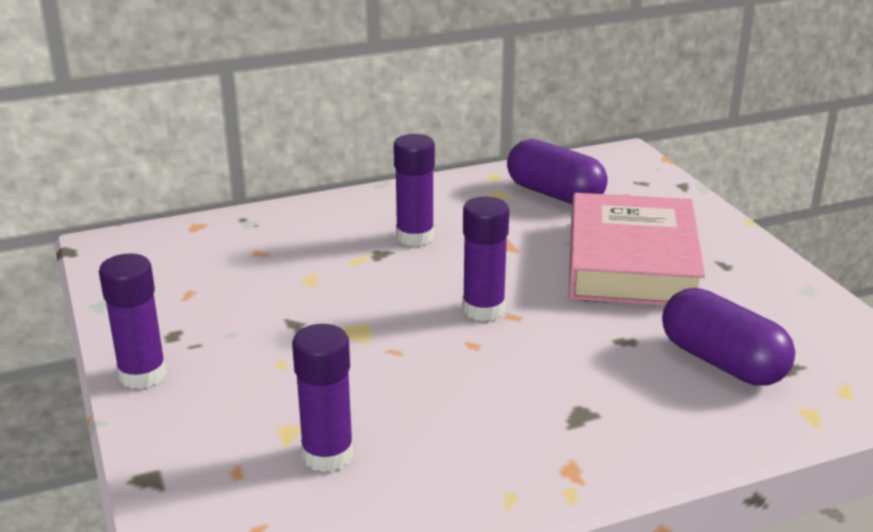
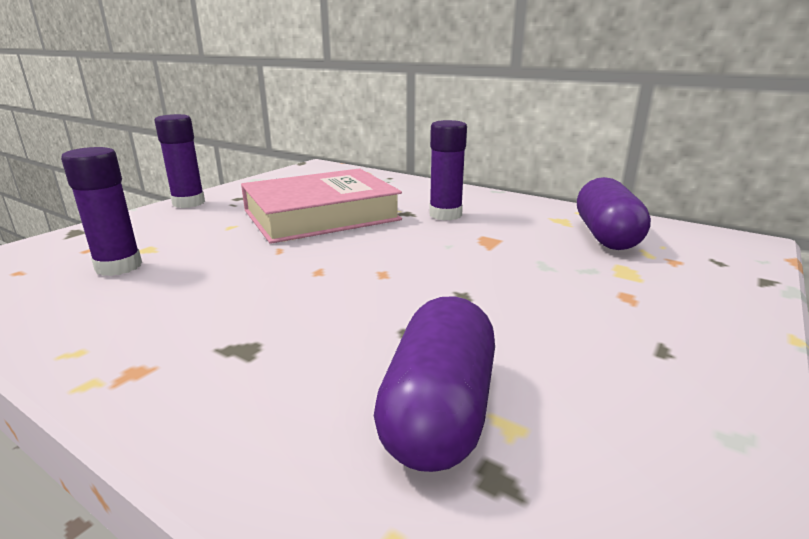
camera: 55 degrees right, 5 degrees down
purple glue stick [462,197,509,321] -> none
pink book [569,193,705,306] -> pink book moved to [241,168,402,244]

